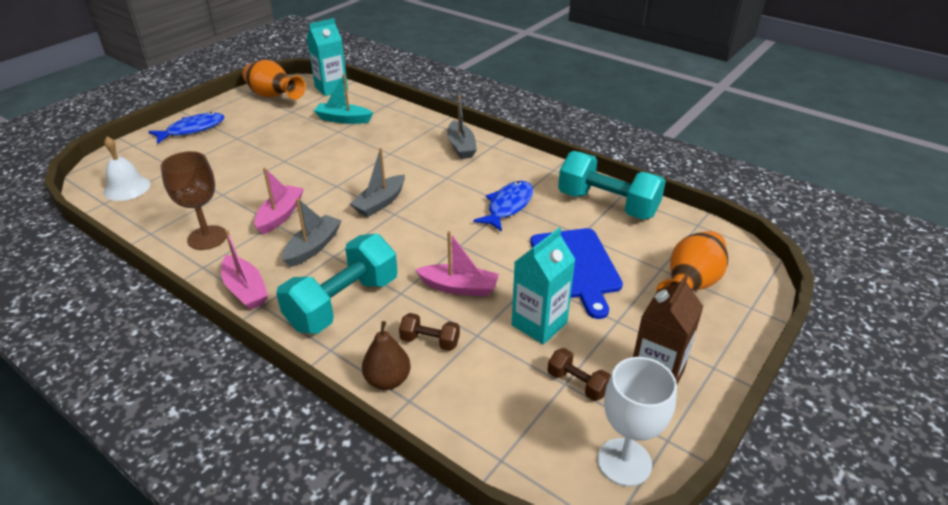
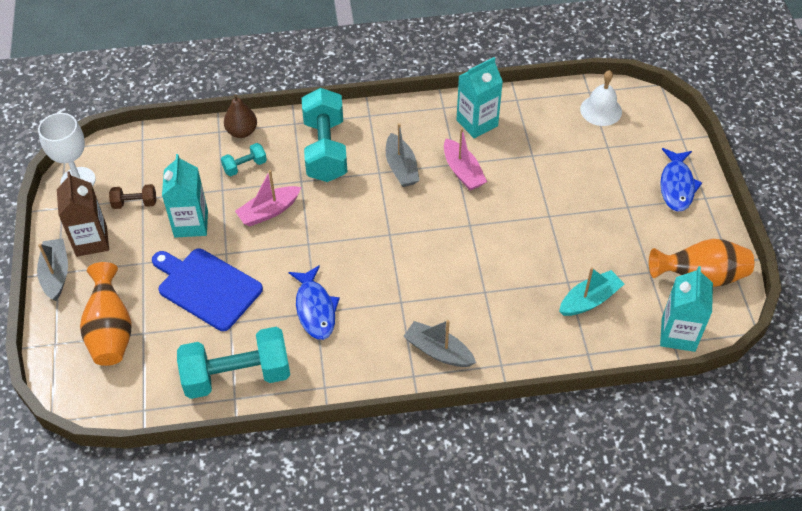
camera: 135 degrees right, 15 degrees up
brown goblet [161,151,227,250] -> turquoise carton [457,57,503,138]
pink boat [221,230,268,310] -> none
grey boat [350,148,405,217] -> grey boat moved to [37,239,68,301]
brown dumbbell [399,313,460,351] -> turquoise dumbbell [221,143,267,176]

